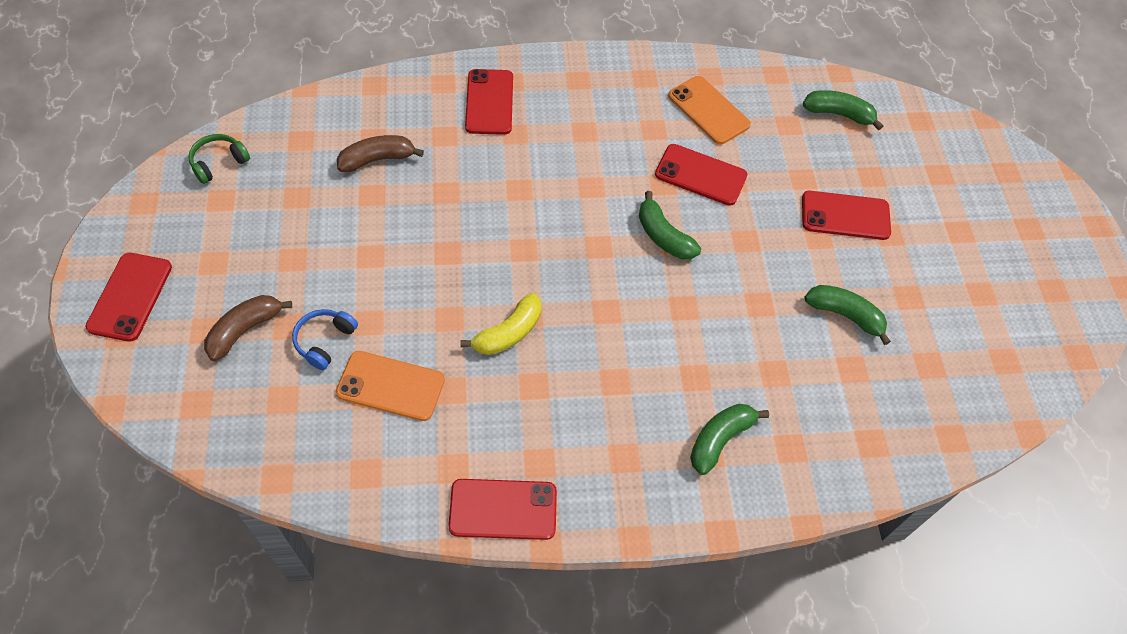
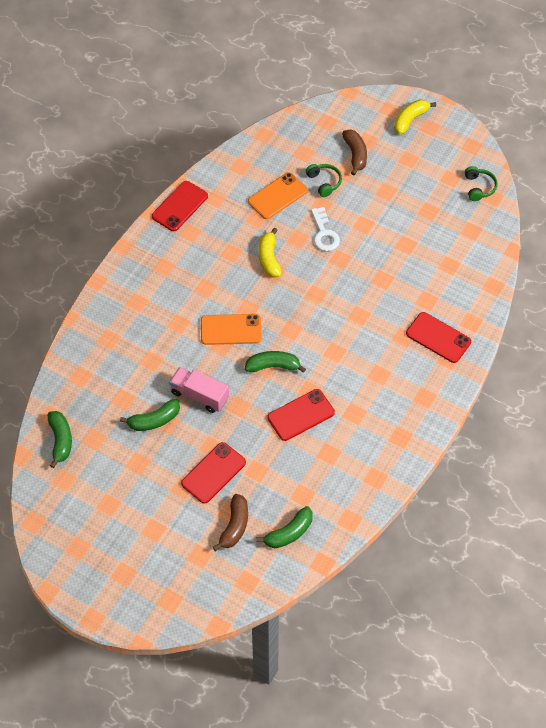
camera: 130 degrees right, 0 degrees up
red phone [85,253,172,342] -> yellow banana [394,100,436,135]
blue headphones [292,309,358,370] -> green headphones [305,164,342,197]
brown banana [337,135,424,172] -> brown banana moved to [213,494,248,551]
orange phone [668,76,751,145] -> orange phone moved to [201,314,262,345]
green banana [690,404,769,475] -> green banana moved to [48,411,72,468]
none -> pink truck [169,367,229,413]
none -> white key [311,207,340,251]

